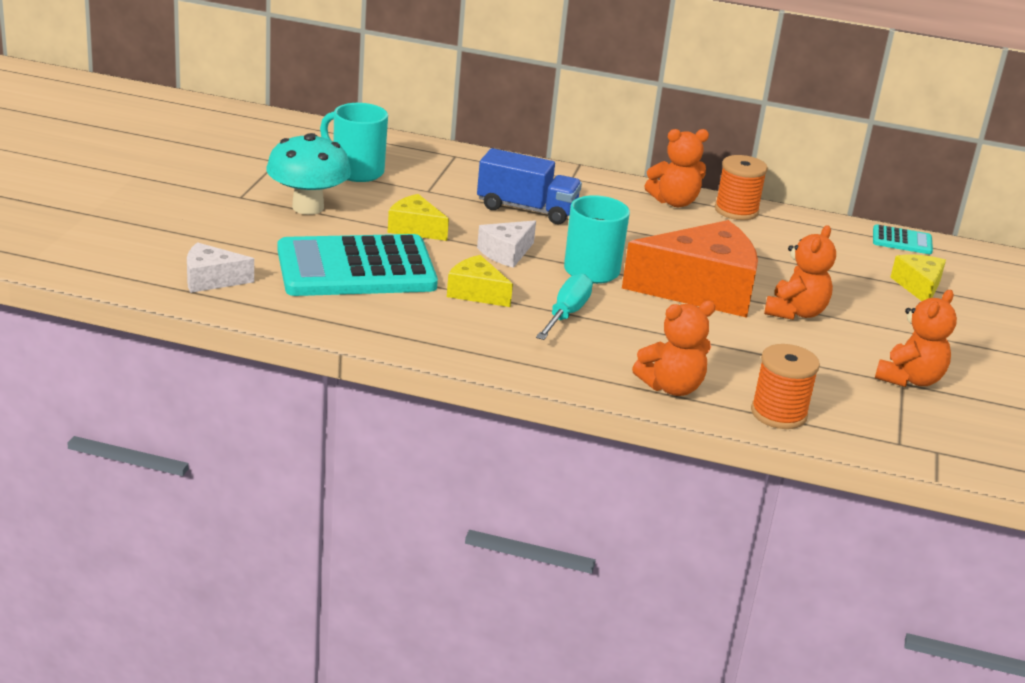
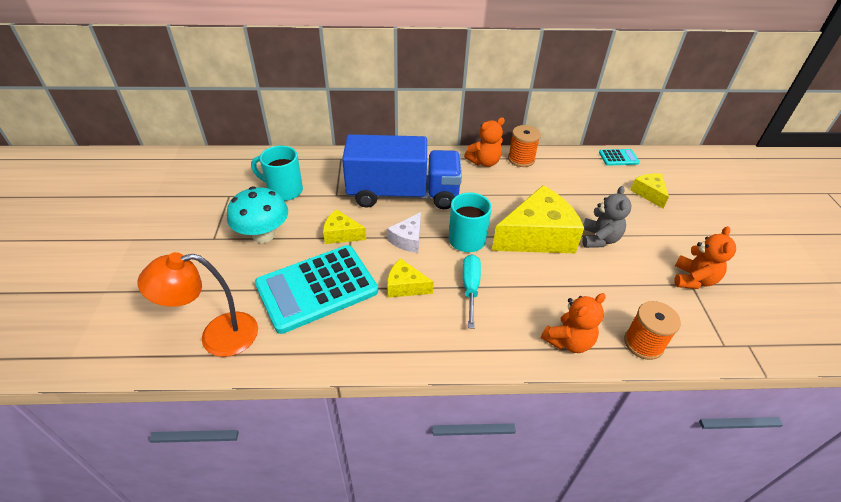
camera: 15 degrees left, 15 degrees up
white cheese [187,242,254,293] -> orange lamp [138,252,258,357]
blue truck [477,148,582,224] -> blue truck [342,134,462,209], size x1.73
orange cheese [622,220,758,318] -> yellow cheese [492,185,584,253]
orange teddy bear [764,225,836,320] -> grey teddy bear [582,186,631,248]

